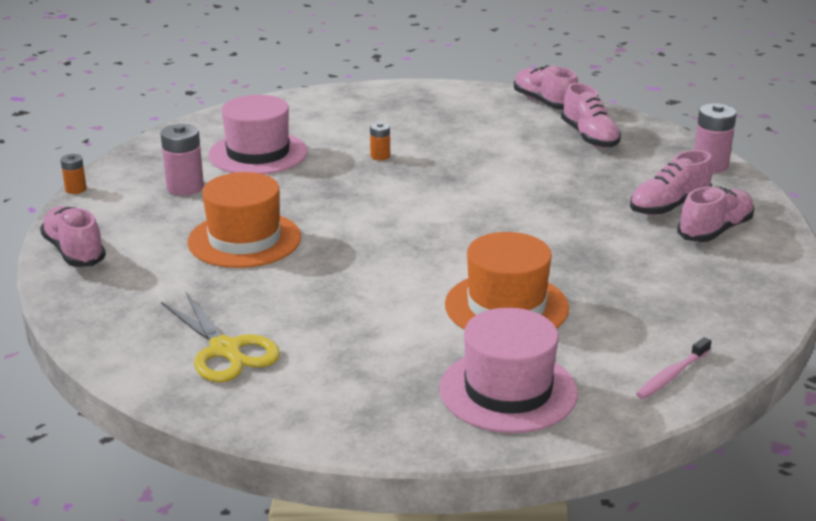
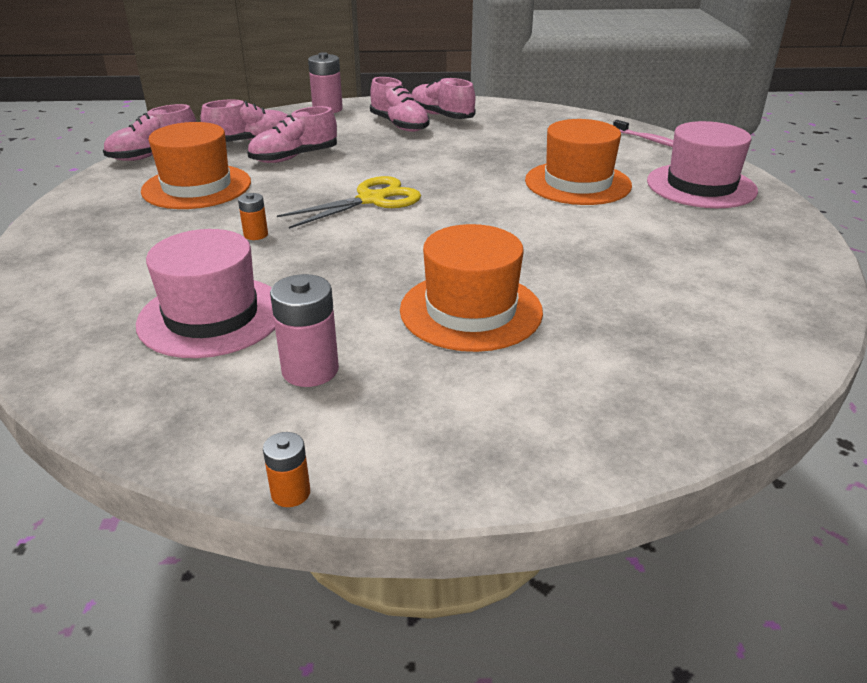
camera: 90 degrees left, 5 degrees up
pink shoe [40,206,106,267] -> pink shoe moved to [247,106,337,163]
yellow scissors [161,292,280,382] -> yellow scissors moved to [277,176,421,229]
none -> orange hat [141,122,251,209]

